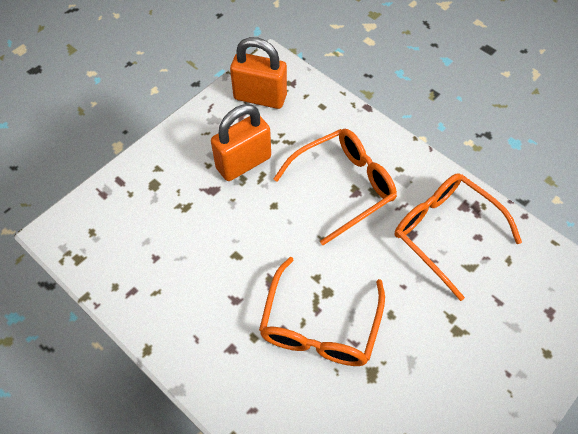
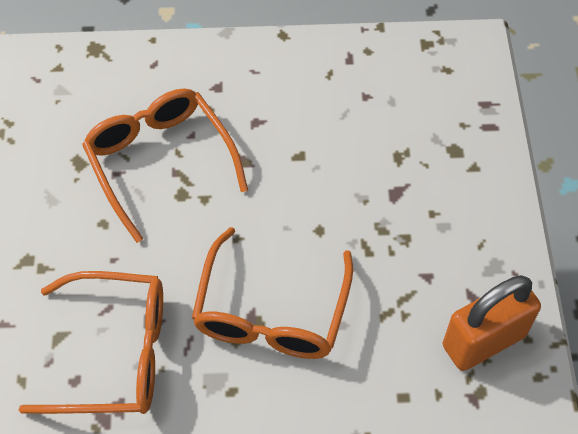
camera: 135 degrees right, 0 degrees up
orange padlock [211,104,271,181] -> none

